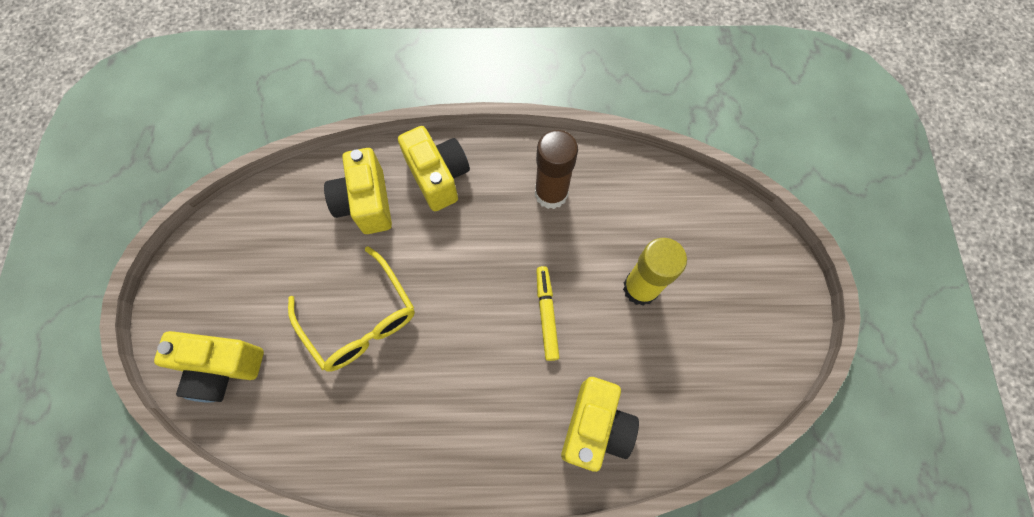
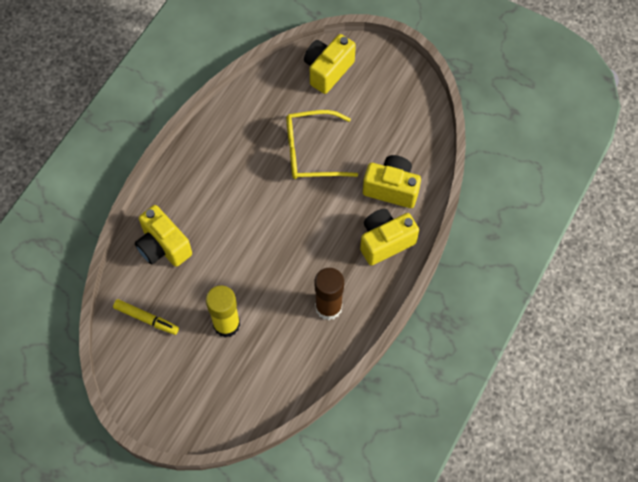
camera: 120 degrees right, 5 degrees down
yellow camera [398,126,470,211] -> yellow camera turned 150 degrees clockwise [360,209,419,266]
yellow marker [536,266,560,361] -> yellow marker moved to [113,299,179,335]

